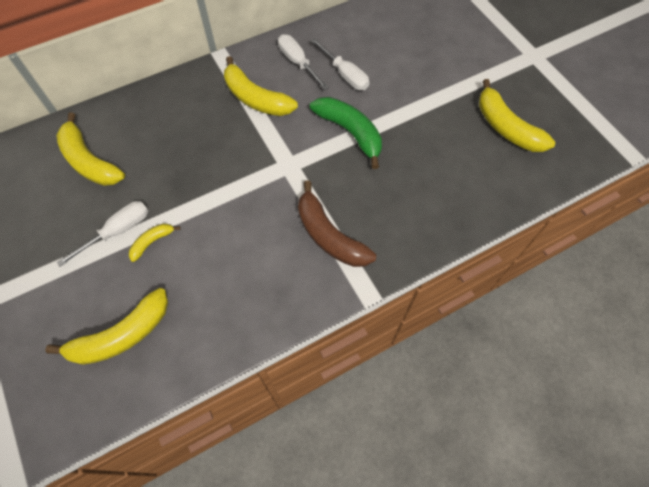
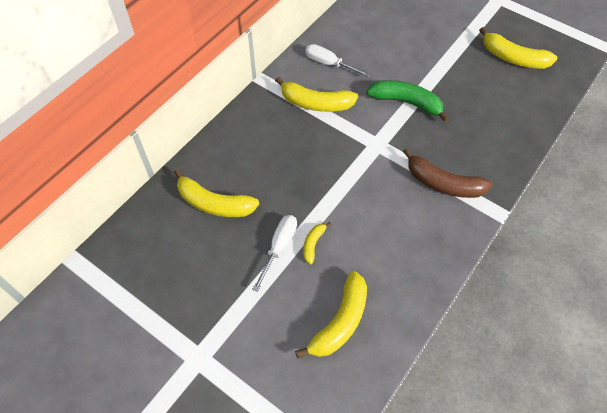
camera: 25 degrees left, 5 degrees down
white screwdriver [311,38,369,90] -> none

